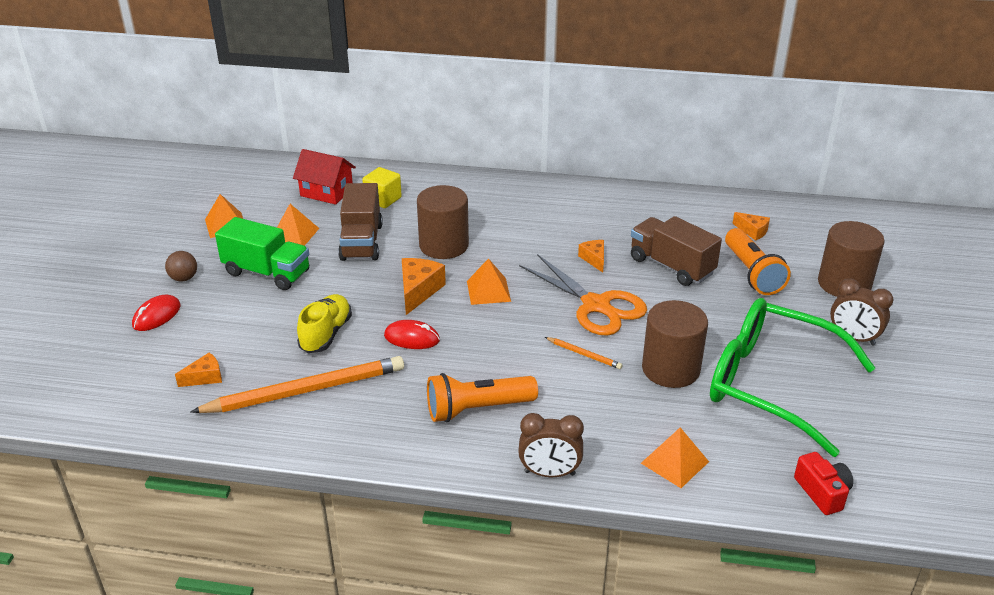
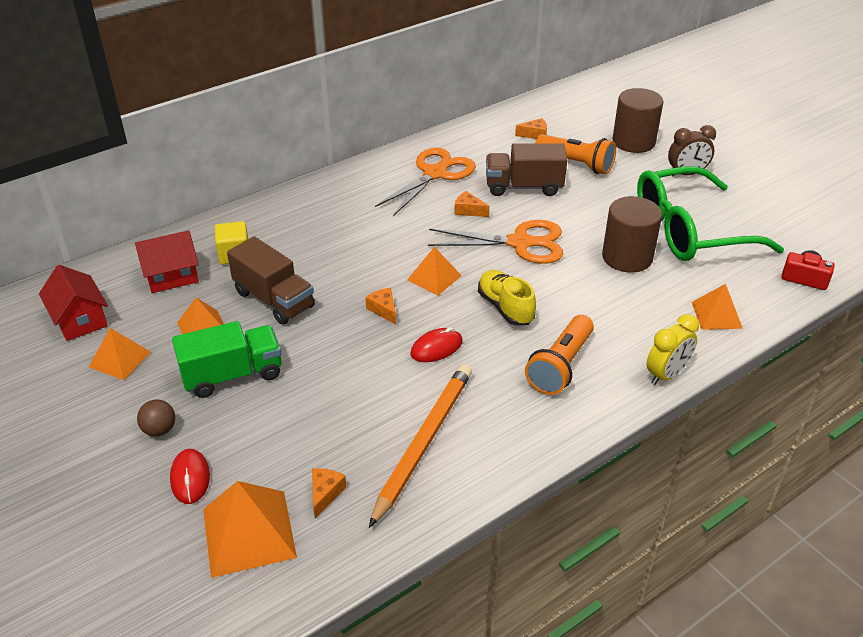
camera: 45 degrees left, 5 degrees up
yellow shoe [297,294,352,353] -> yellow shoe moved to [478,270,536,326]
orange cheese [402,258,446,315] -> orange cheese [365,288,396,325], size x0.62
brown cylinder [417,185,469,259] -> none
brown clock [518,413,584,477] -> yellow clock [646,314,699,385]
orange pencil [545,337,623,369] -> none
none -> red house [39,265,108,341]
none -> orange pyramid [203,481,297,578]
none -> orange scissors [375,148,476,216]

